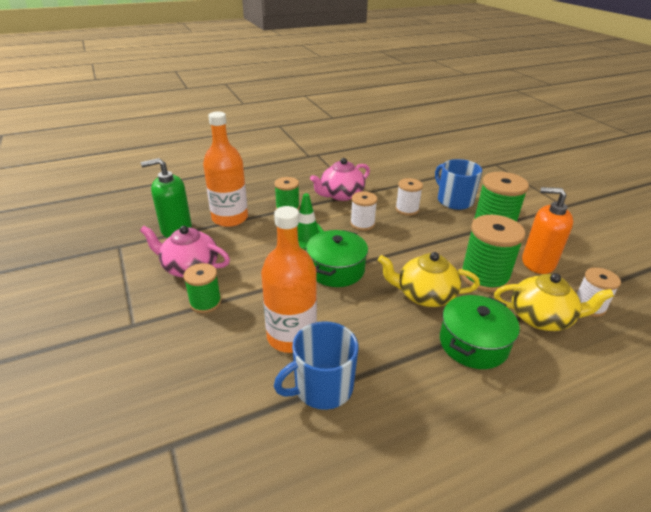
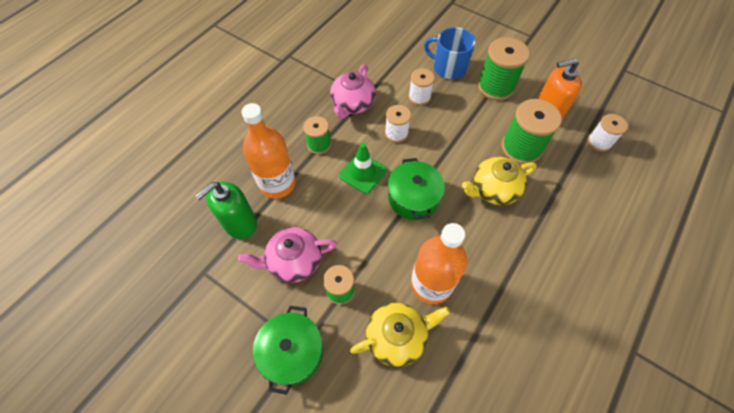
camera: 30 degrees left, 25 degrees up
blue mug [274,321,358,410] -> none
green pot [440,295,520,369] -> green pot moved to [253,306,323,395]
yellow teapot [494,273,614,331] -> yellow teapot moved to [350,303,450,367]

